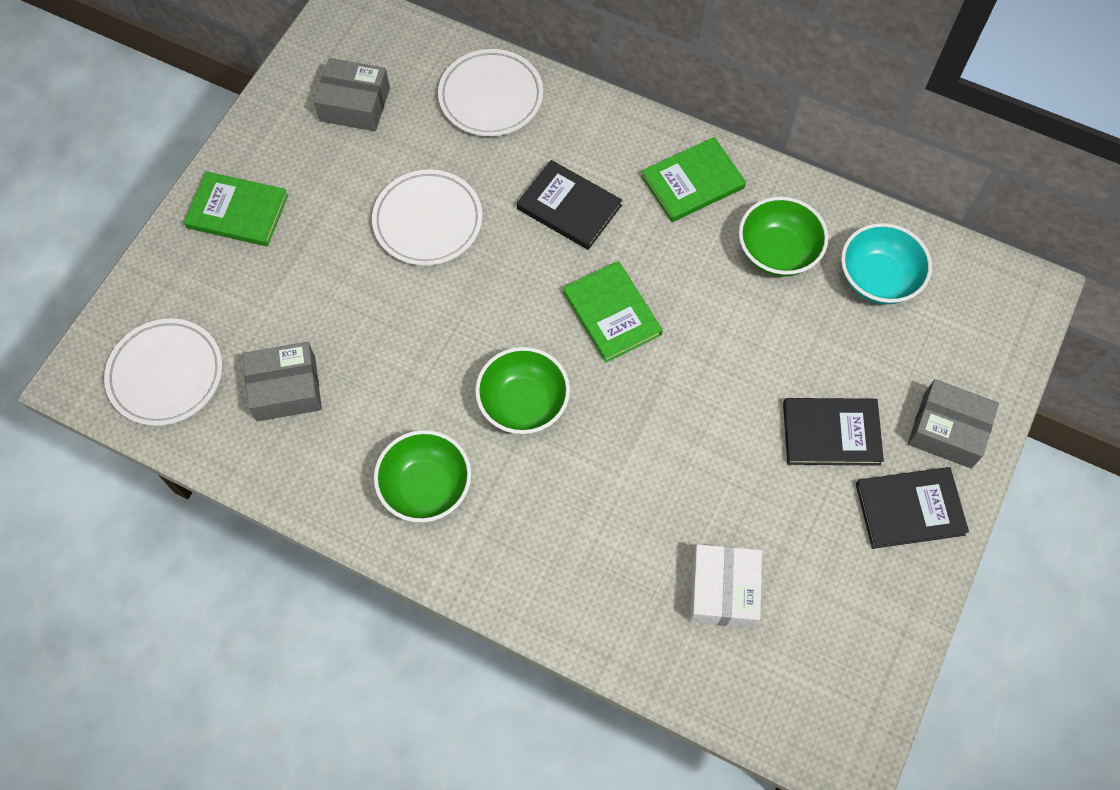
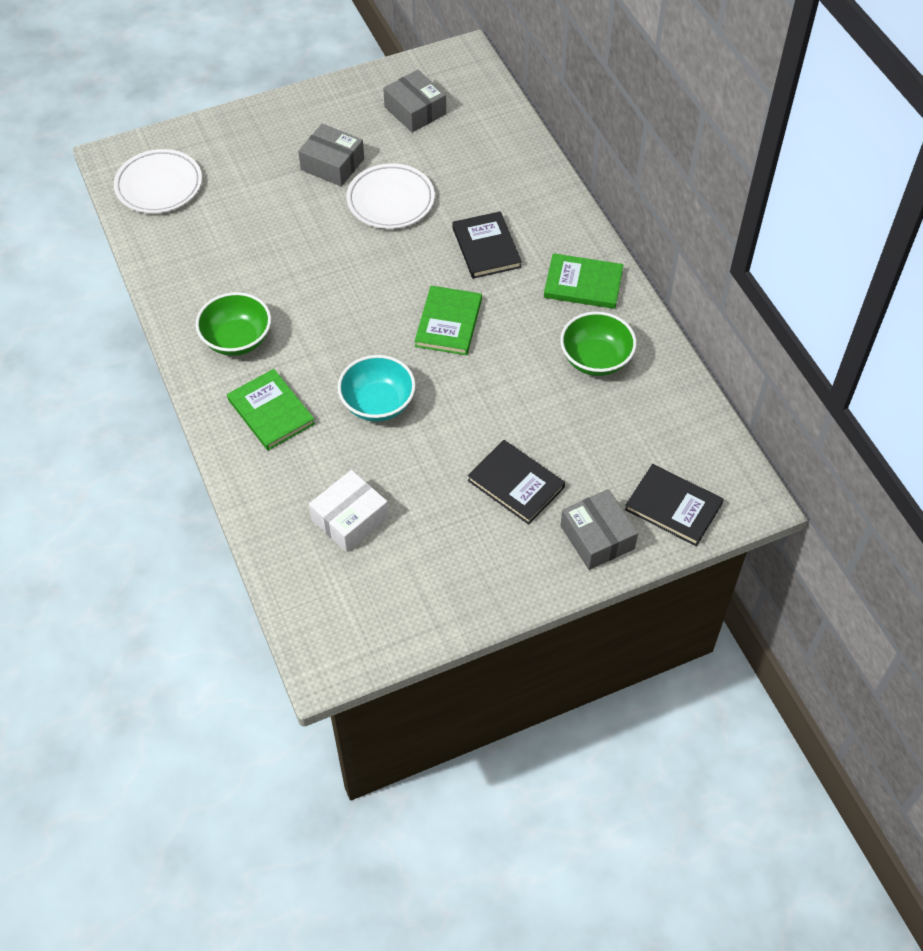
camera: 40 degrees right, 10 degrees down
green book [184,171,288,246] -> green book moved to [227,369,315,451]
grey box [243,342,322,421] -> grey box moved to [298,124,364,187]
white plate [438,49,543,136] -> none
green bowl [475,347,570,434] -> none
turquoise bowl [841,223,932,305] -> turquoise bowl moved to [338,355,416,422]
black book [856,467,969,549] -> black book moved to [625,464,724,546]

